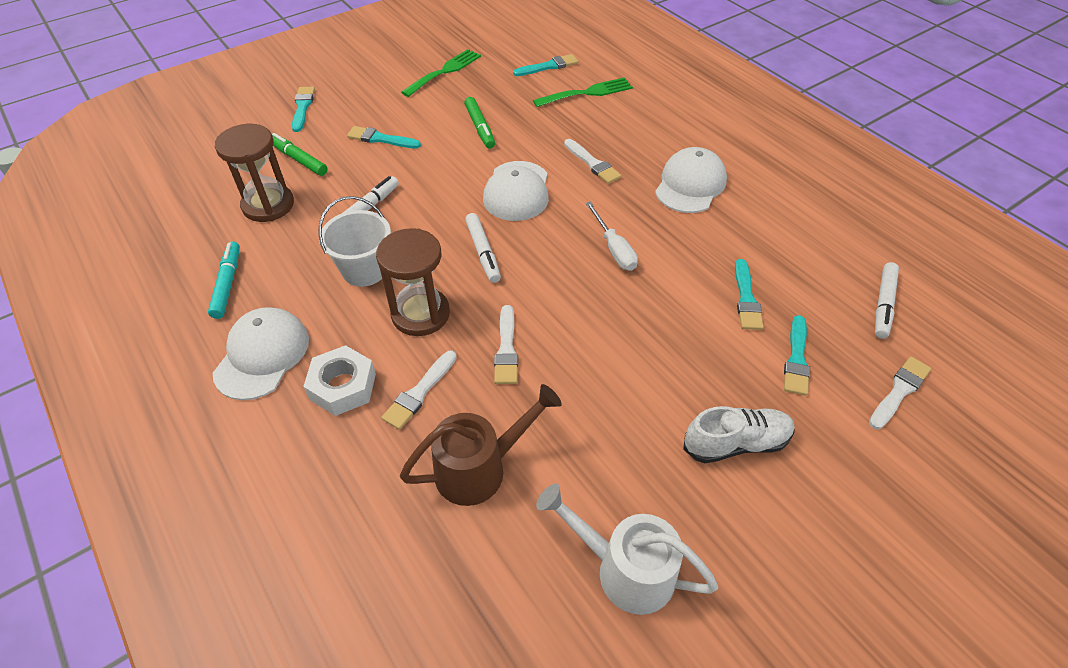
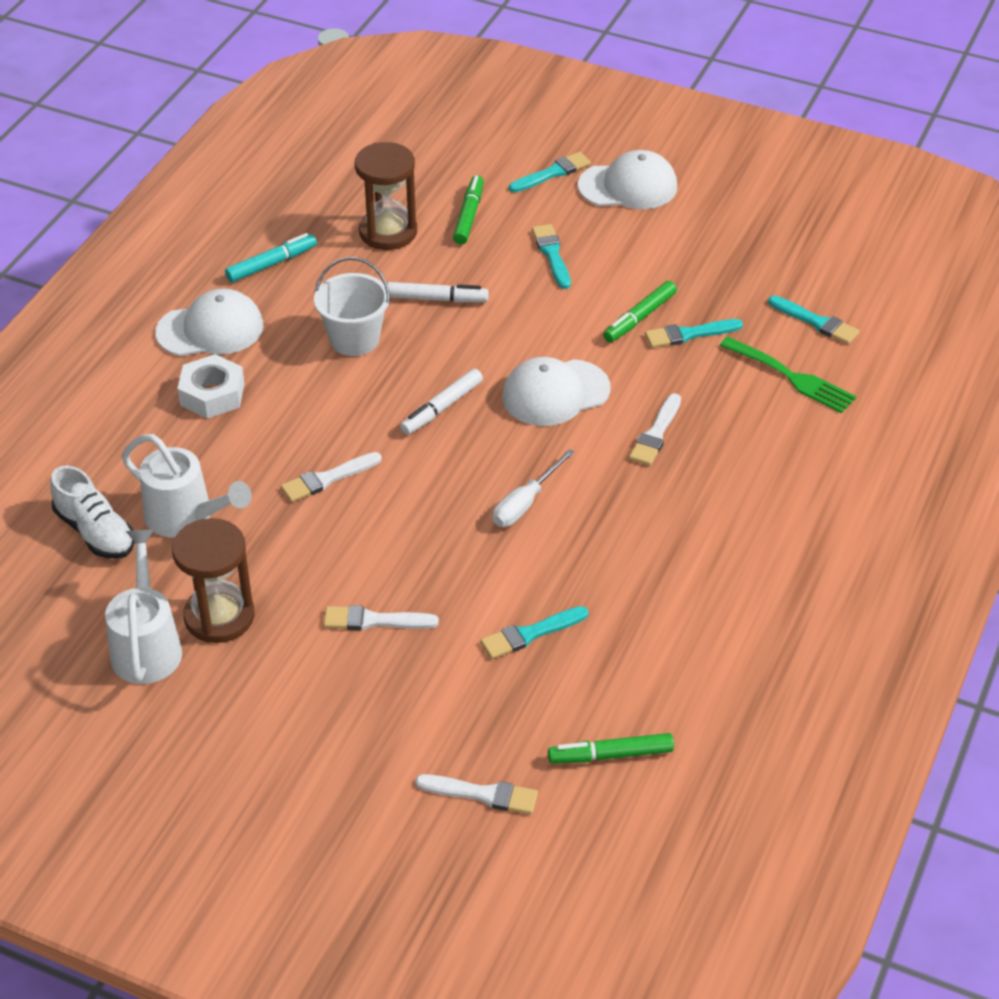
camera: 60 degrees right, 5 degrees down
brown hourglass [376,228,450,336] -> brown hourglass moved to [172,518,255,643]
white brush [381,350,457,430] -> white brush moved to [323,605,439,630]
brown watering can [400,384,562,506] -> white watering can [122,434,252,538]
green fork [401,49,481,97] -> none
white cap [655,147,727,213] -> white cap moved to [578,150,677,209]
white shoe [683,406,795,463] -> white shoe moved to [50,466,135,559]
turquoise brush [784,315,810,396] -> turquoise brush moved to [645,319,743,348]
white marker [875,262,899,339] -> green marker [548,733,674,764]

